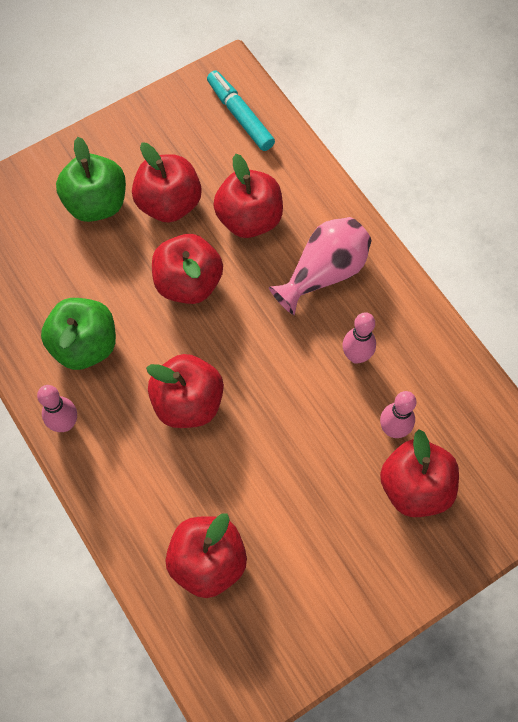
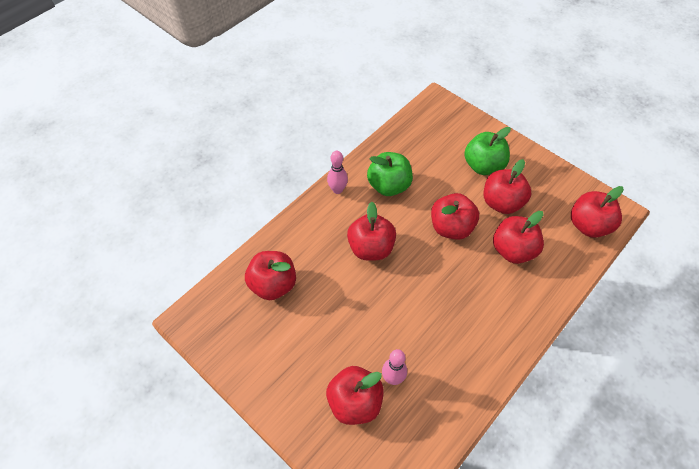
camera: 75 degrees right, 10 degrees down
turquoise marker [207,71,275,151] -> red apple [571,186,624,238]
pink vase [269,217,371,315] -> none
pink bowling pin [342,312,376,364] -> none

